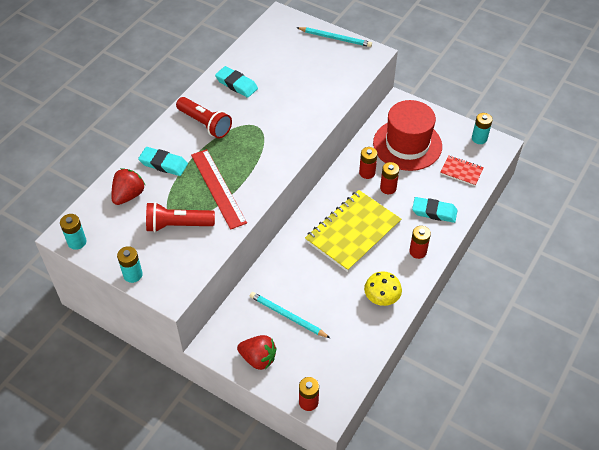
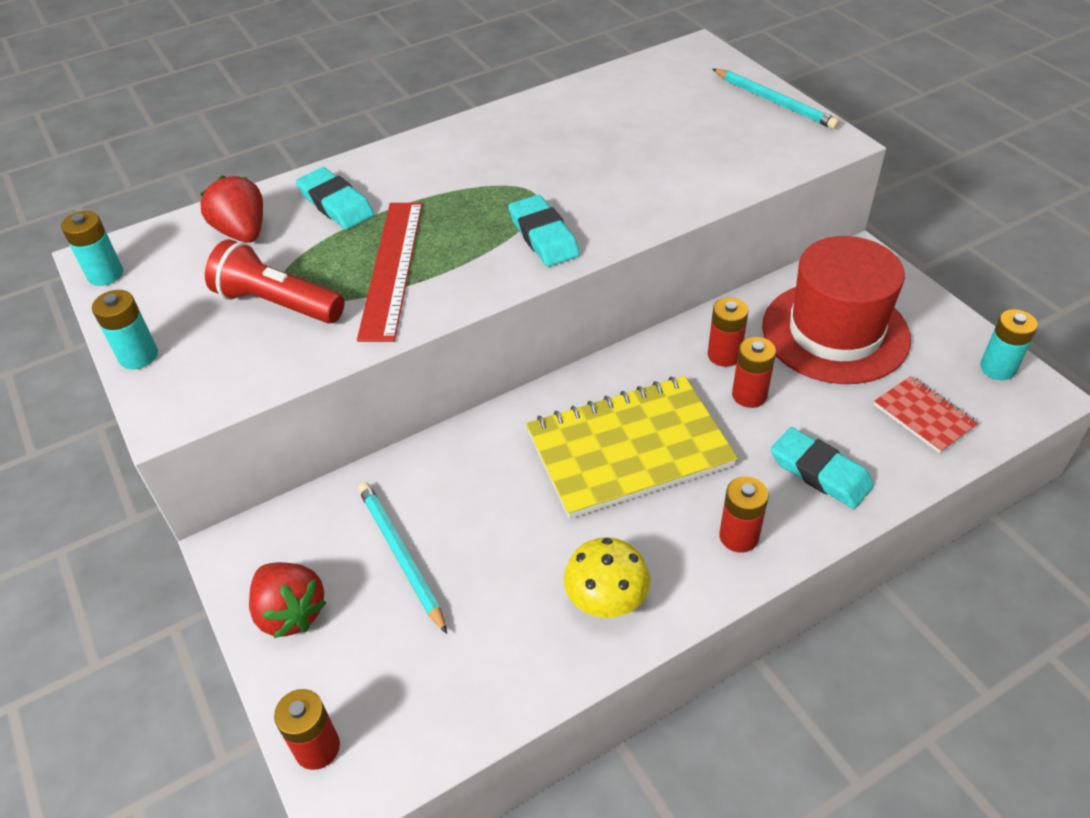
camera: 30 degrees right, 5 degrees down
red strawberry [111,168,145,205] -> red strawberry turned 90 degrees counterclockwise [200,175,263,243]
red flashlight [176,97,232,139] -> none
turquoise eraser [215,66,258,98] -> turquoise eraser moved to [508,195,580,267]

